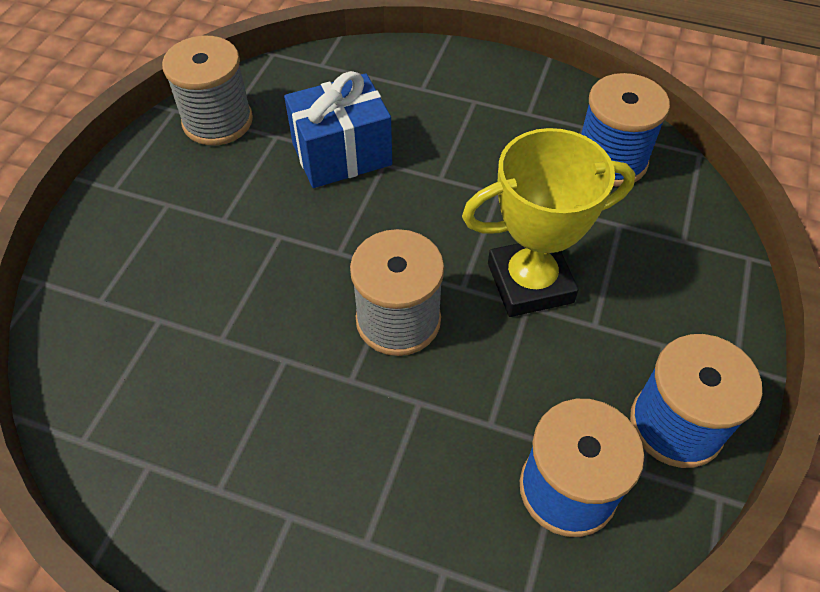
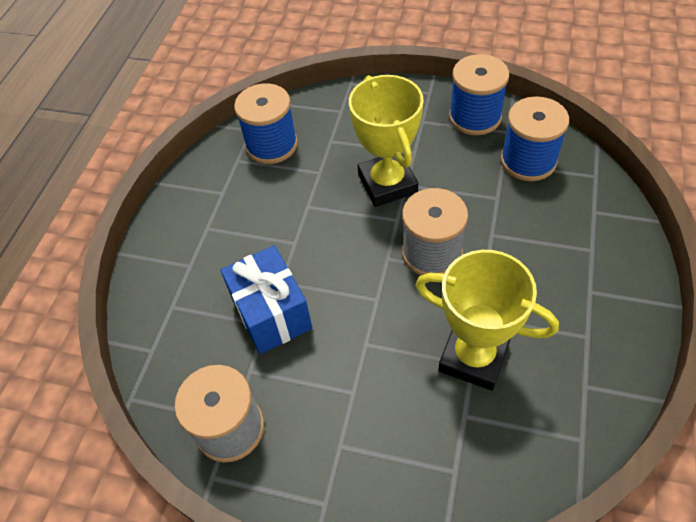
camera: 90 degrees left, 0 degrees up
none -> yellow trophy [416,250,559,391]

